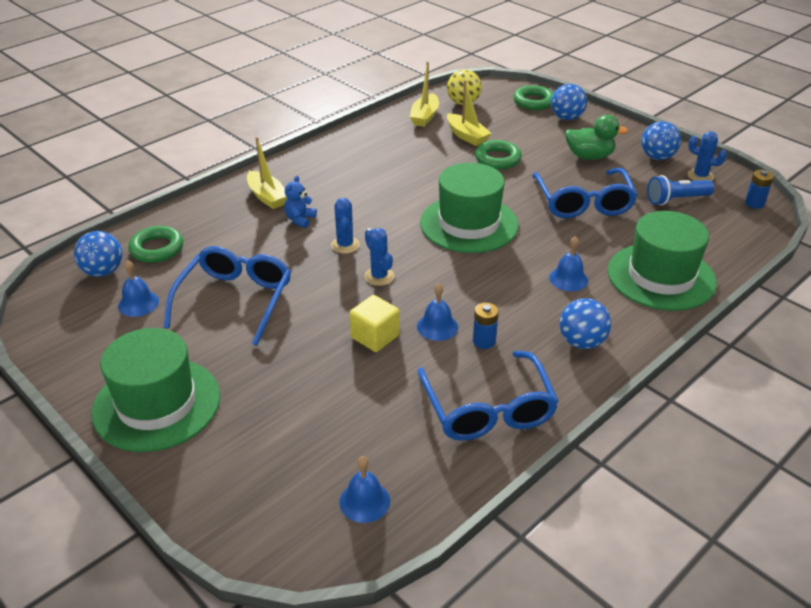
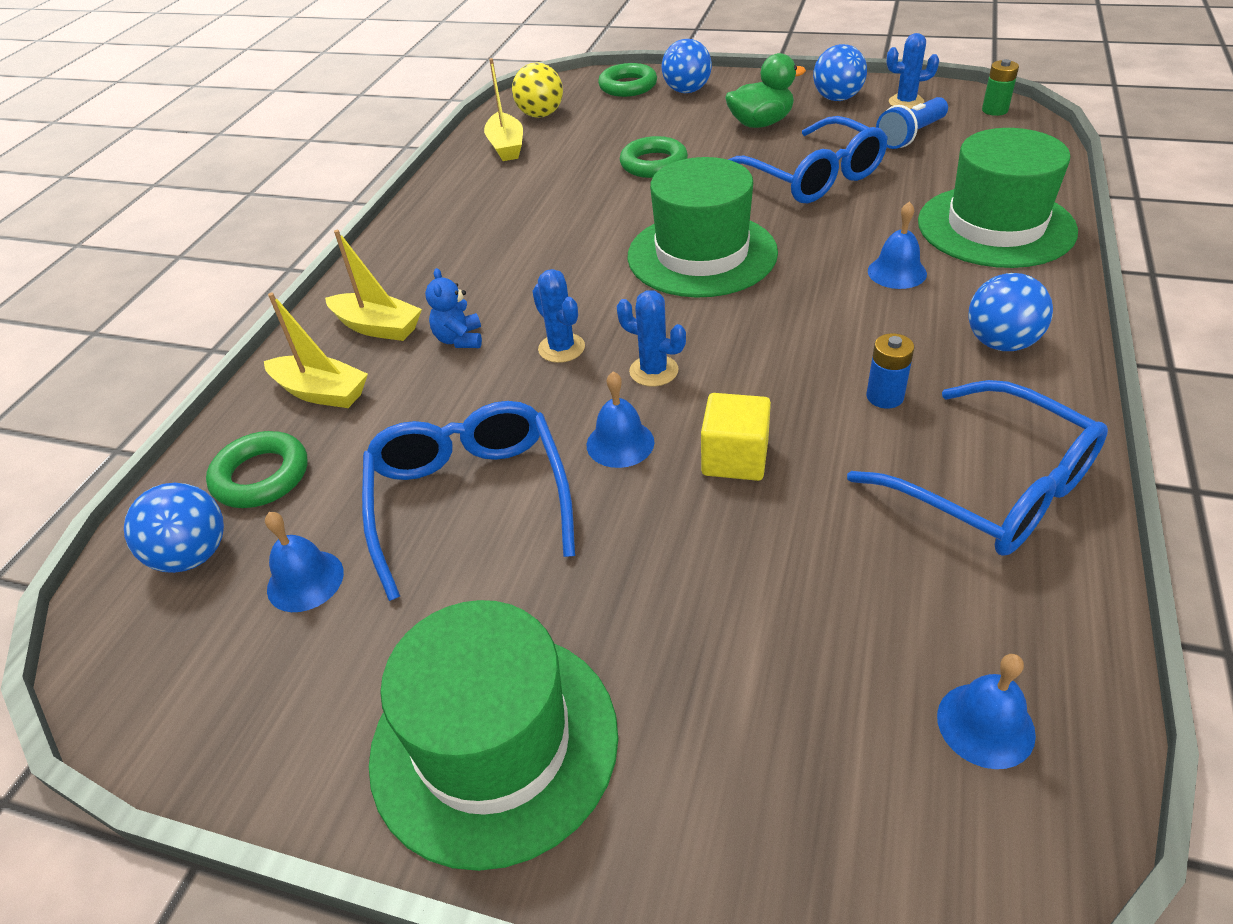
camera: 25 degrees left, 5 degrees up
blue bell [417,283,458,341] -> blue bell moved to [586,372,654,468]
yellow boat [447,80,491,146] -> yellow boat moved to [264,293,368,408]
blue battery [745,170,774,209] -> green battery [982,59,1019,116]

